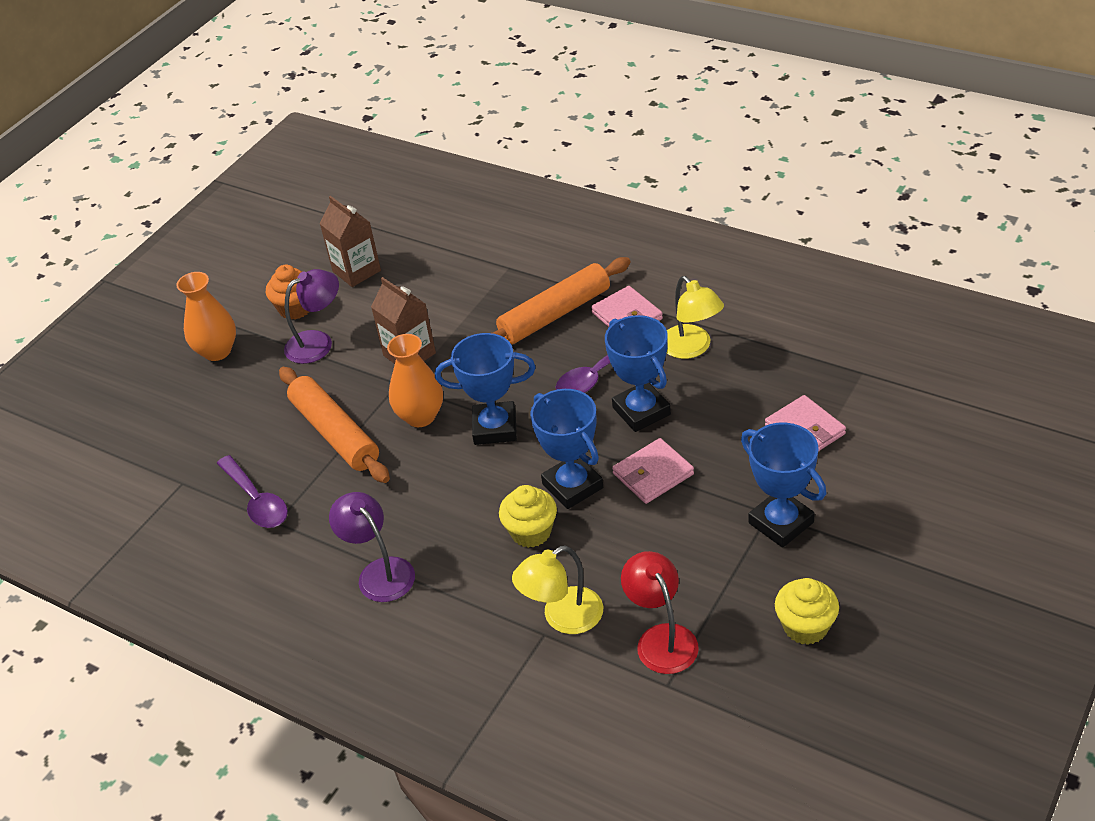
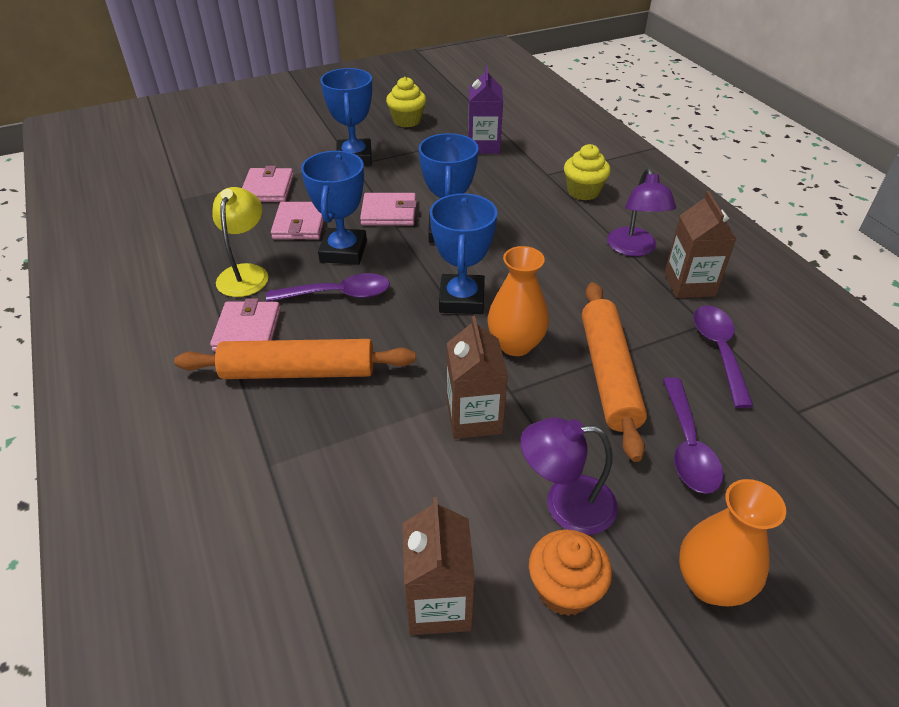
camera: 150 degrees left, 0 degrees up
blue trophy [435,333,536,445] -> blue trophy turned 60 degrees clockwise [430,193,497,314]
yellow cupcake [499,485,557,548] -> yellow cupcake moved to [564,144,611,200]
yellow lamp [512,545,603,634] -> none
red lamp [621,551,699,674] -> purple carton [468,66,503,154]
none -> pink wallet [271,202,324,239]
none -> purple spoon [663,377,723,494]
none -> brown carton [664,191,736,298]

